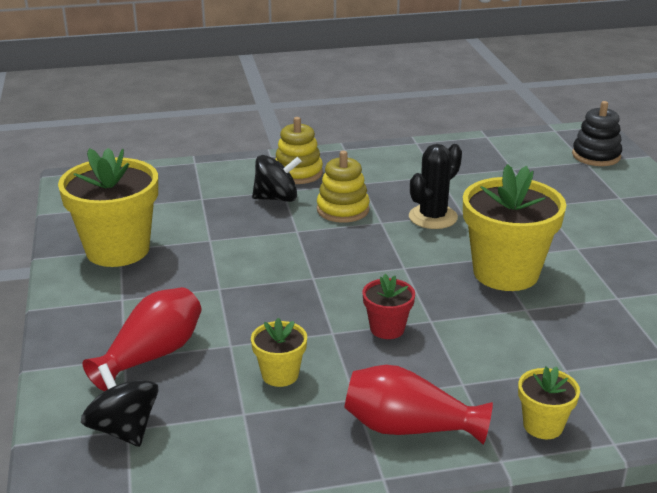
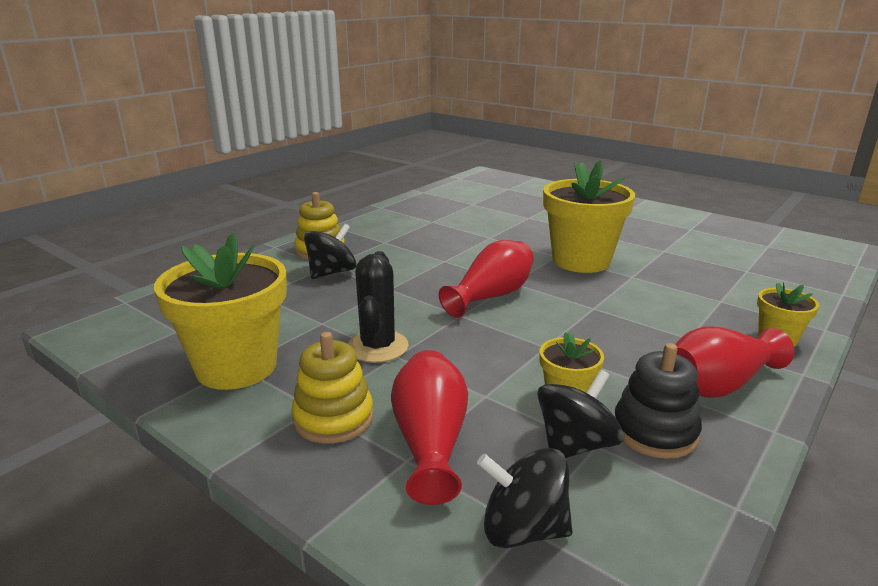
camera: 40 degrees left, 5 degrees down
yellow stacking toy [317,151,370,223] -> yellow stacking toy moved to [291,332,374,443]
red flower pot [362,274,415,339] -> none
black cactus [409,144,462,229] -> black cactus moved to [348,251,408,363]
black stacking toy [572,101,622,166] -> black stacking toy moved to [615,343,702,459]
none -> red vase [439,240,534,318]
none -> black spinning top [537,369,624,458]

